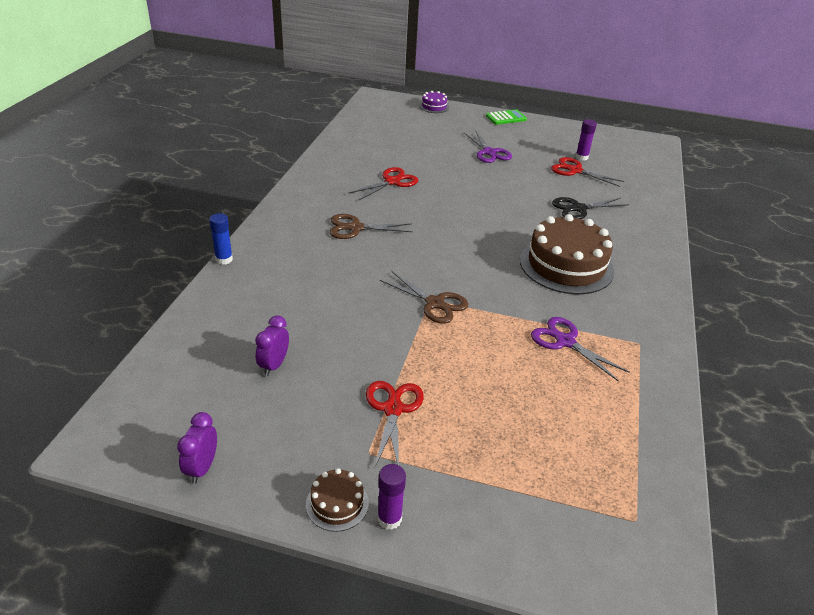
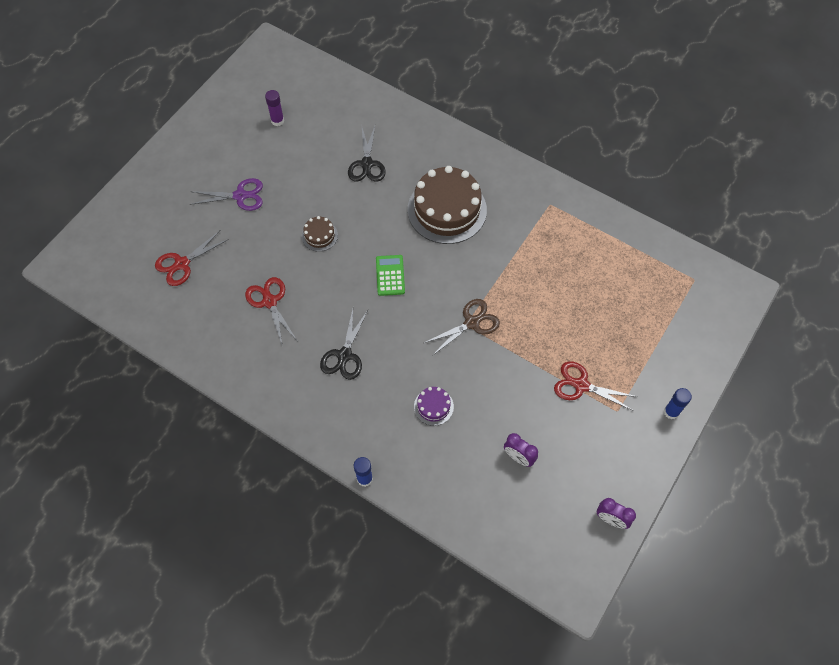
camera: 70 degrees left, 25 degrees up
brown cake [306,468,369,532] -> brown cake moved to [302,216,338,252]
brown scissors [330,214,413,239] -> black scissors [320,309,368,380]
purple glue stick [378,464,406,530] -> blue glue stick [664,388,692,419]
purple cake [419,91,449,113] -> purple cake moved to [414,387,454,426]
green calculator [486,109,527,125] -> green calculator moved to [376,255,405,296]
purple scissors [531,317,630,381] -> none
red scissors [551,157,624,187] -> red scissors moved to [155,231,229,286]

